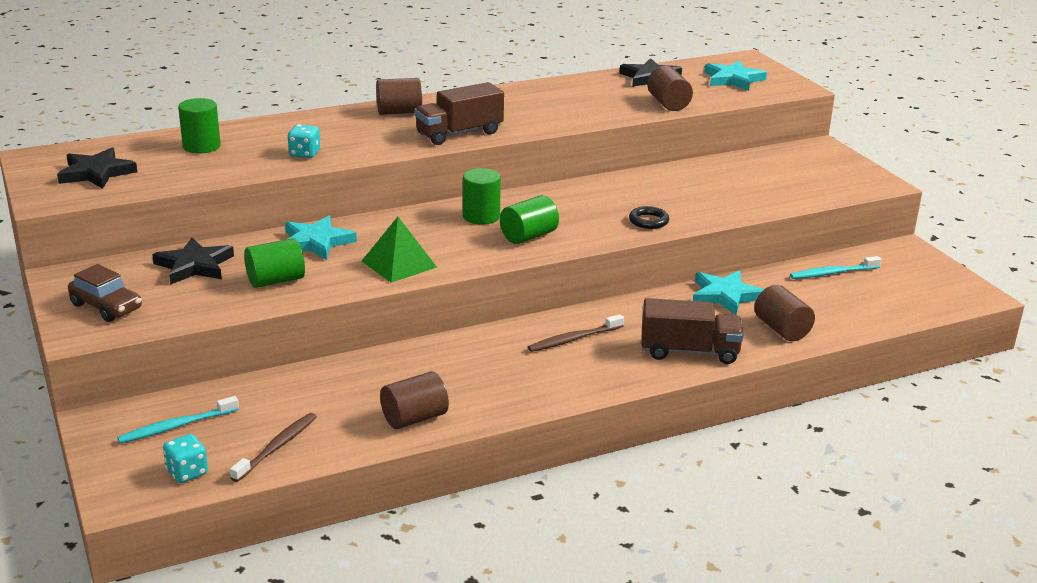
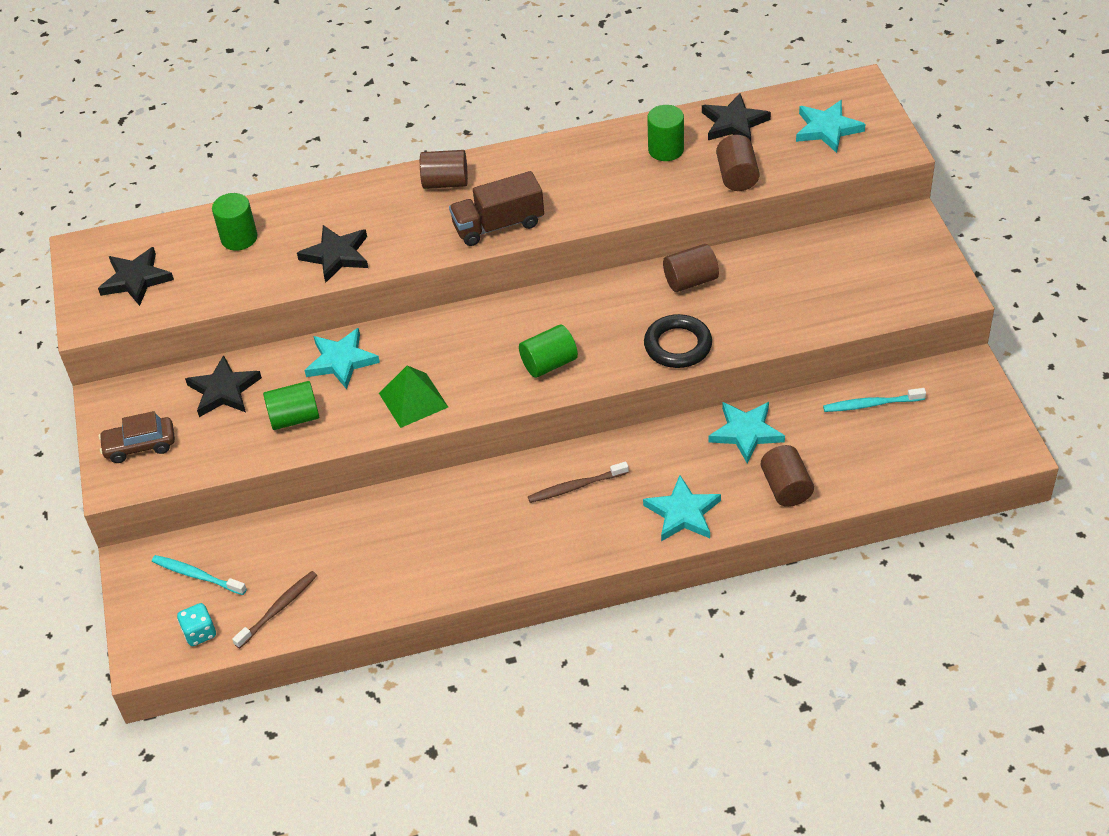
camera: 15 degrees right, 20 degrees up
brown car [68,264,142,322] -> brown car turned 120 degrees clockwise [99,411,175,463]
turquoise toothbrush [117,396,239,443] -> turquoise toothbrush turned 45 degrees clockwise [152,555,247,595]
turquoise dice [287,124,320,158] -> black star [297,225,368,283]
brown cylinder [380,371,449,429] -> brown cylinder moved to [663,244,719,292]
green cylinder [463,168,501,225] -> green cylinder moved to [647,105,684,161]
black ring [629,206,669,229] -> black ring [644,314,712,368], size x1.64
brown truck [642,298,744,364] -> turquoise star [643,475,721,541]

